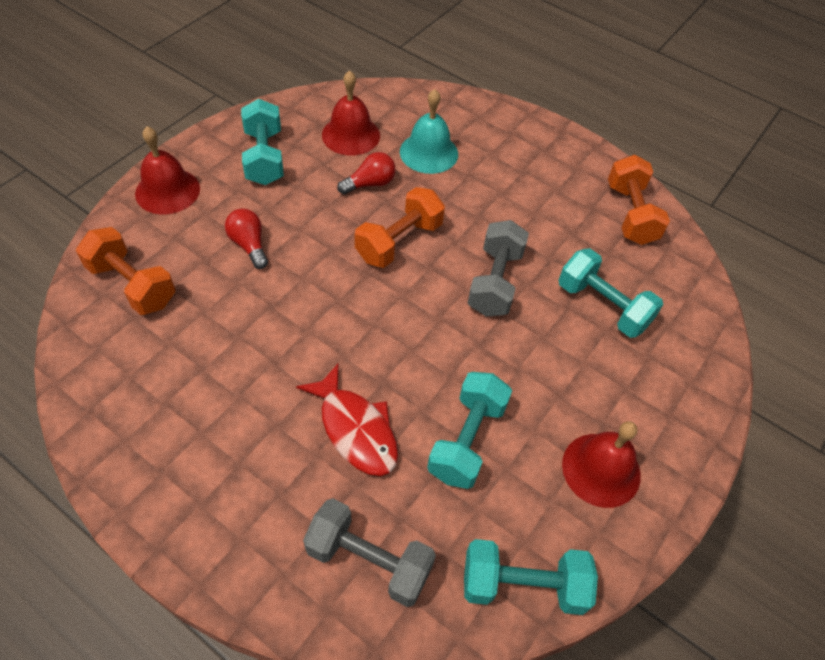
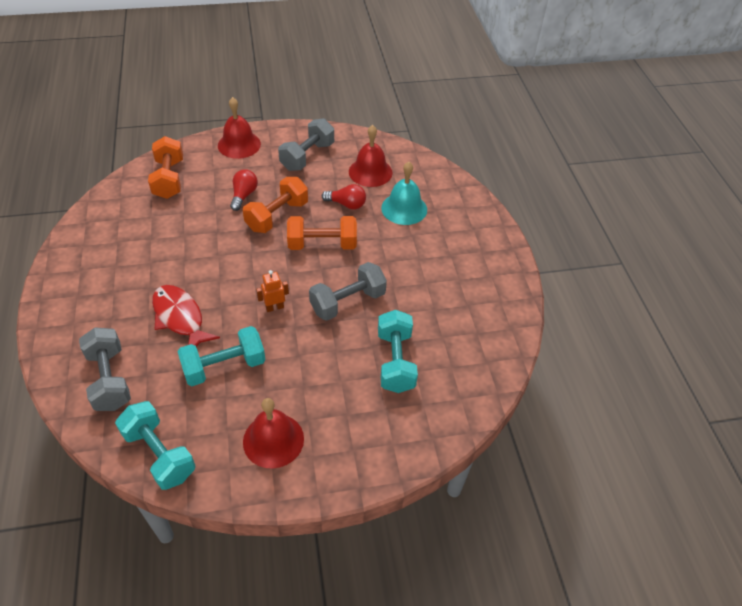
camera: 45 degrees right, 5 degrees down
turquoise dumbbell [241,99,284,185] -> grey dumbbell [278,118,334,171]
red fish [296,363,398,476] -> red fish turned 135 degrees clockwise [152,285,220,347]
orange dumbbell [608,155,670,245] -> orange dumbbell moved to [243,177,308,233]
none -> orange robot [256,270,289,312]

